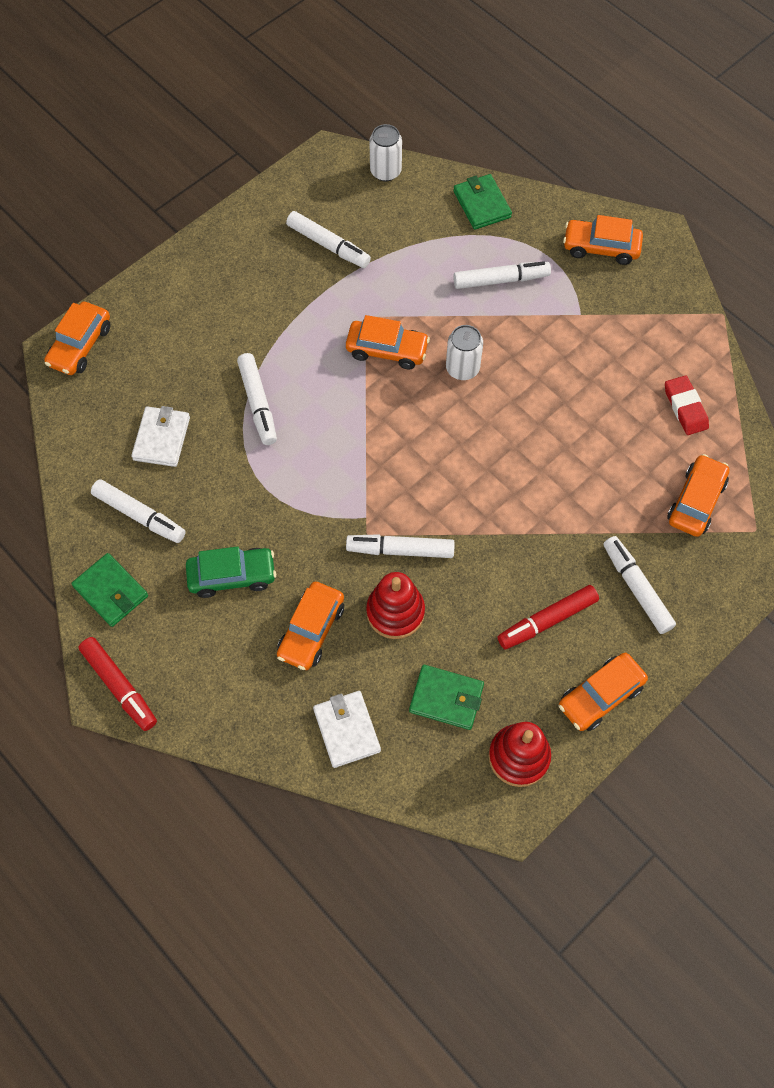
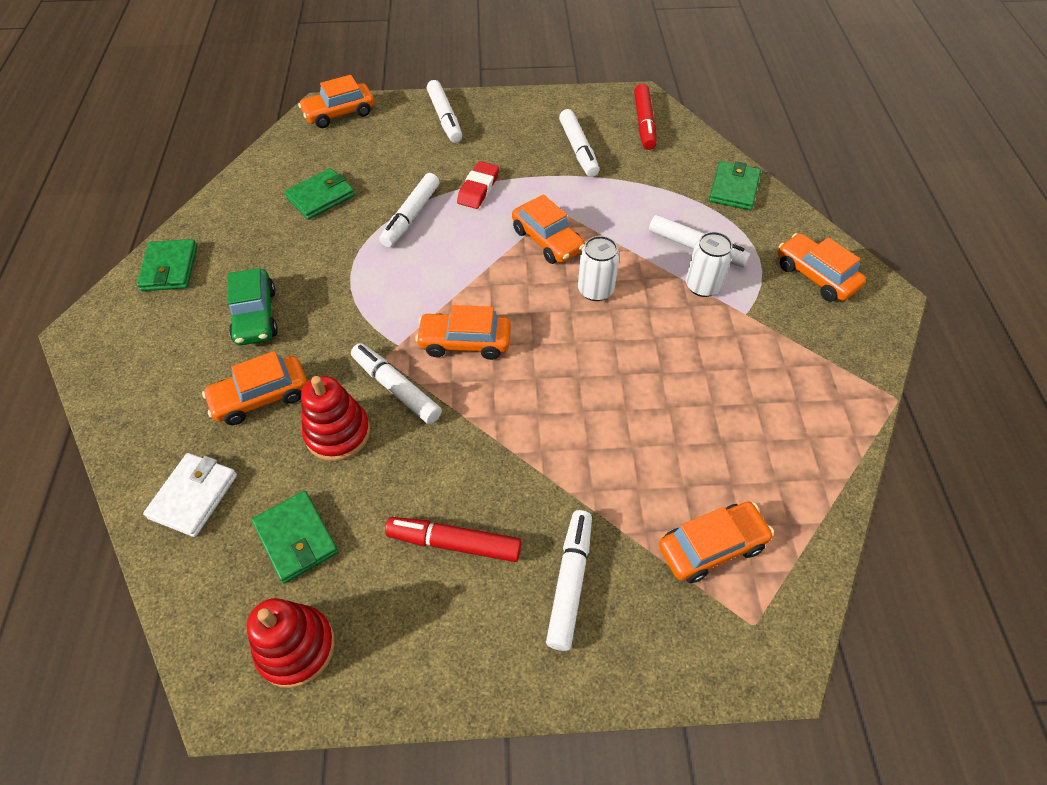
camera: 40 degrees right, 10 degrees down
red marker [79,637,157,731] -> red marker moved to [634,84,656,150]
white marker [91,479,186,543] -> white marker moved to [427,80,462,143]
white wallet [131,406,190,467] -> green wallet [284,168,355,220]
green car [186,546,276,598] -> green car turned 45 degrees clockwise [228,268,278,345]
white can [369,124,402,181] -> white can moved to [686,232,733,297]
orange car [559,653,648,731] -> orange car moved to [415,305,511,360]
red eraser [665,375,709,435] -> red eraser moved to [457,161,499,209]

